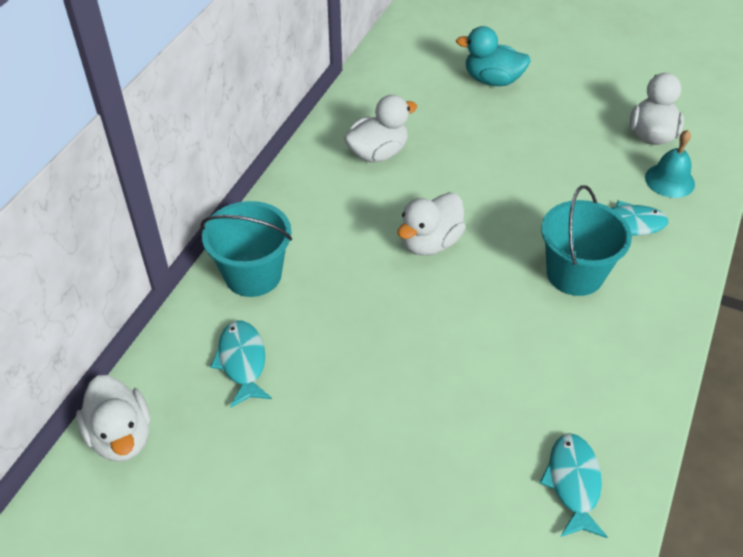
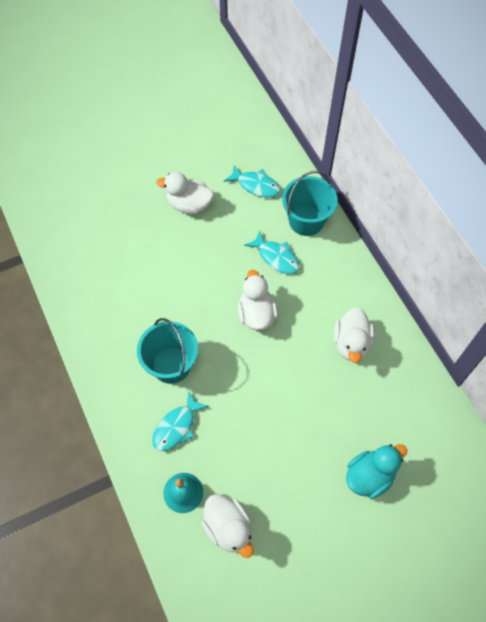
camera: 130 degrees right, 15 degrees up
white duck [76,375,150,462] -> white duck moved to [156,172,214,215]
turquoise fish [540,433,608,538] -> turquoise fish moved to [244,231,299,274]

